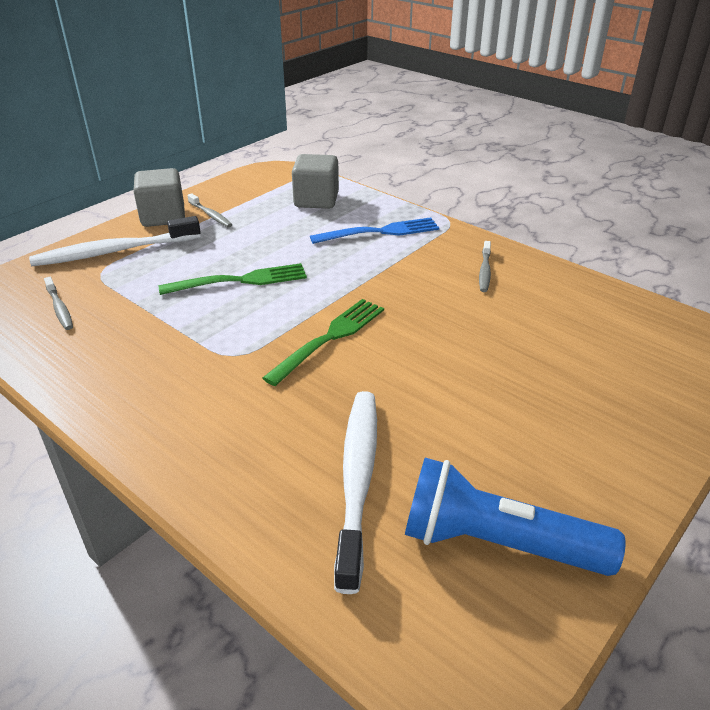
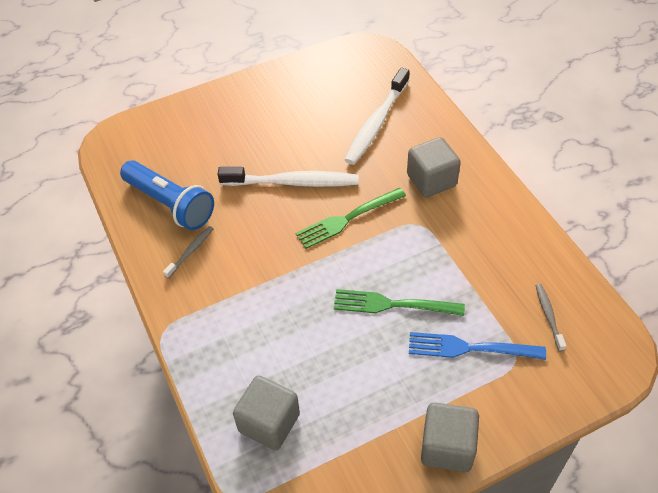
camera: 155 degrees left, 15 degrees up
white toothbrush [29,216,201,266] -> white toothbrush moved to [218,167,358,187]
grey toothbrush [188,193,233,227] -> none
blue fork [310,217,439,244] -> blue fork moved to [409,332,546,360]
blue flashlight [405,458,626,576] -> blue flashlight moved to [120,160,214,230]
none -> grey cube [407,137,461,197]

